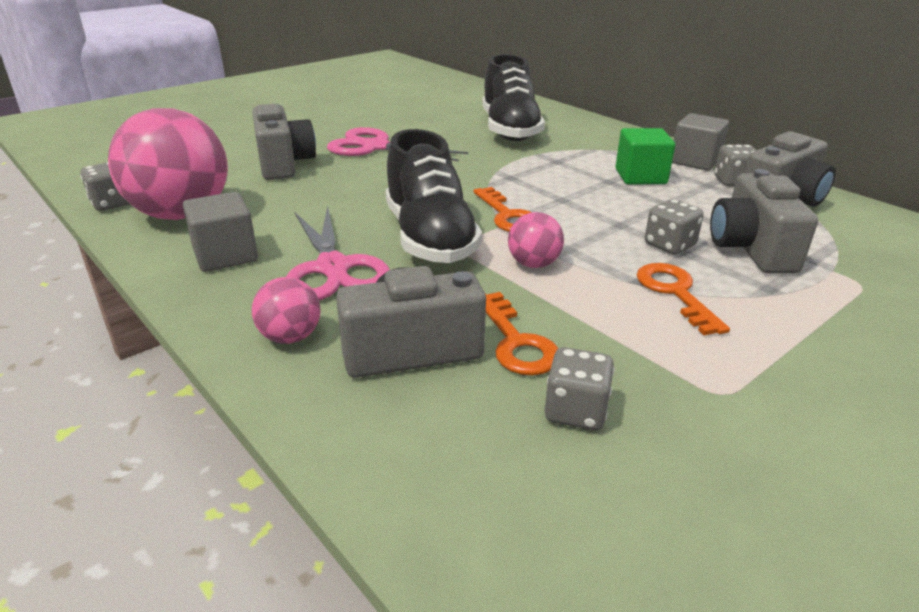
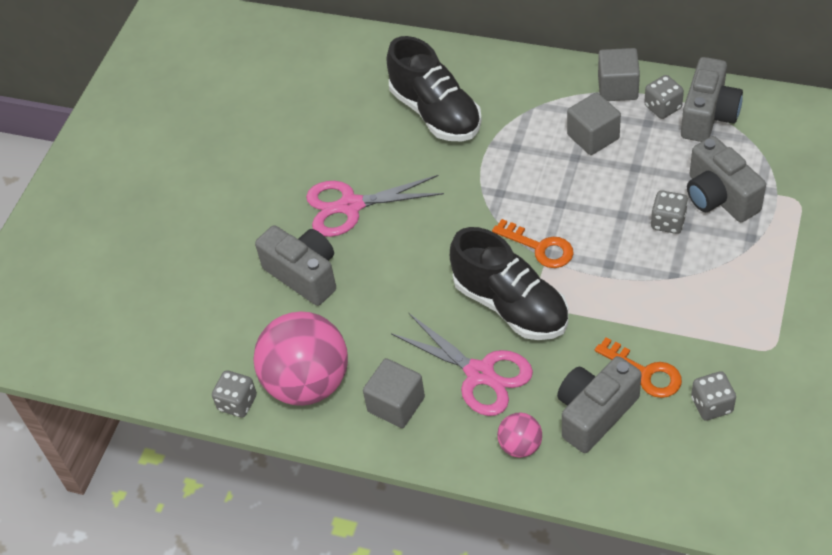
camera: 25 degrees left, 20 degrees up
pink ball [508,212,564,268] -> none
green cube [615,128,675,185] -> grey cube [567,92,621,155]
orange key [637,263,730,335] -> none

